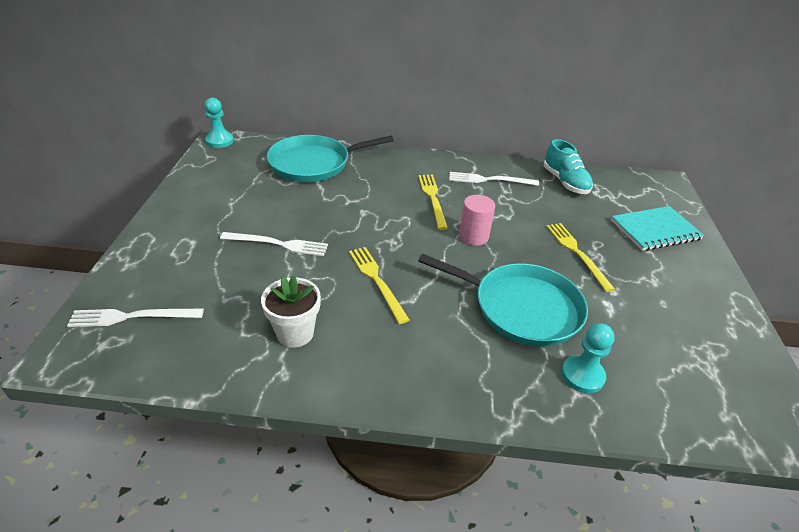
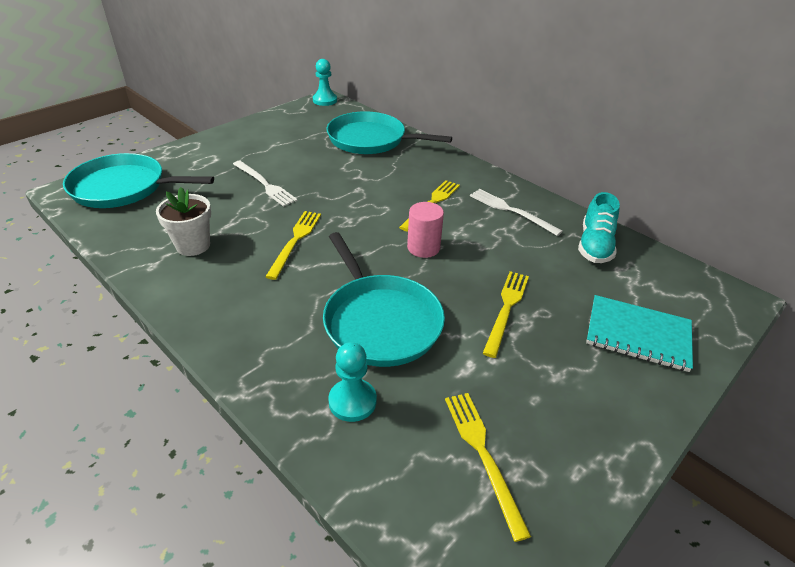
camera: 40 degrees right, 0 degrees up
white fork [67,309,204,327] -> turquoise pan [63,153,214,208]
none -> yellow fork [445,393,531,542]

